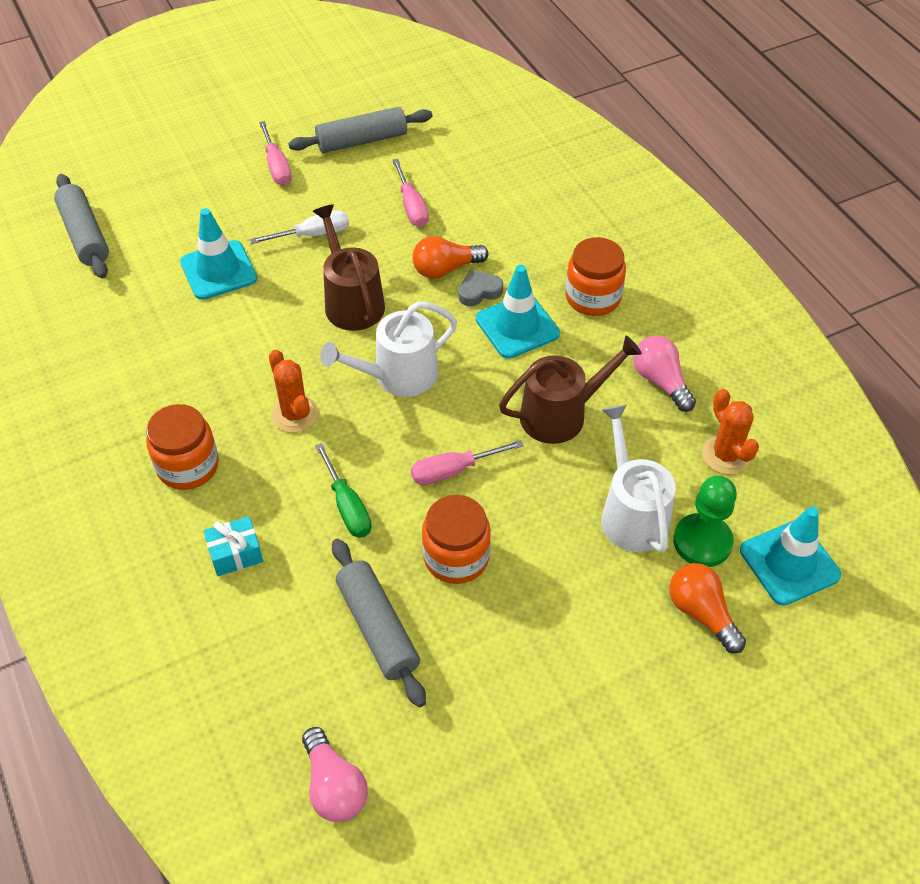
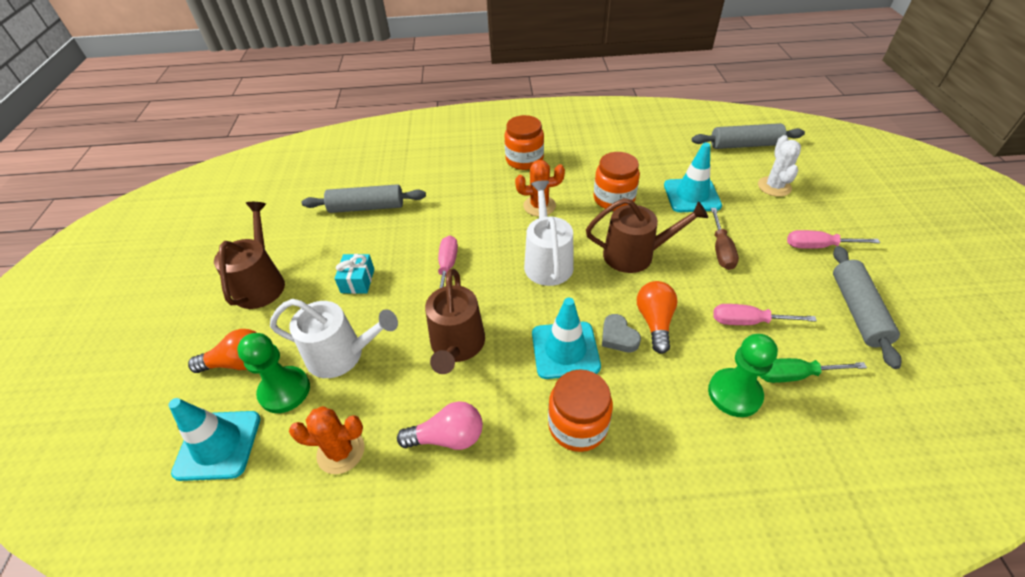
camera: 115 degrees right, 5 degrees down
turquoise gift [203,516,263,576] -> turquoise gift moved to [334,254,374,294]
white screwdriver [250,210,349,244] -> brown screwdriver [711,208,739,270]
pink light bulb [302,727,368,822] -> none
green screwdriver [315,443,372,538] -> green screwdriver moved to [760,358,867,383]
orange jar [422,495,491,584] -> orange jar moved to [594,152,640,211]
grey heart [458,270,503,306] -> grey heart turned 150 degrees clockwise [602,314,641,352]
none -> brown watering can [214,202,285,309]
none -> green pawn [708,334,778,417]
none -> white cactus [758,135,801,197]

